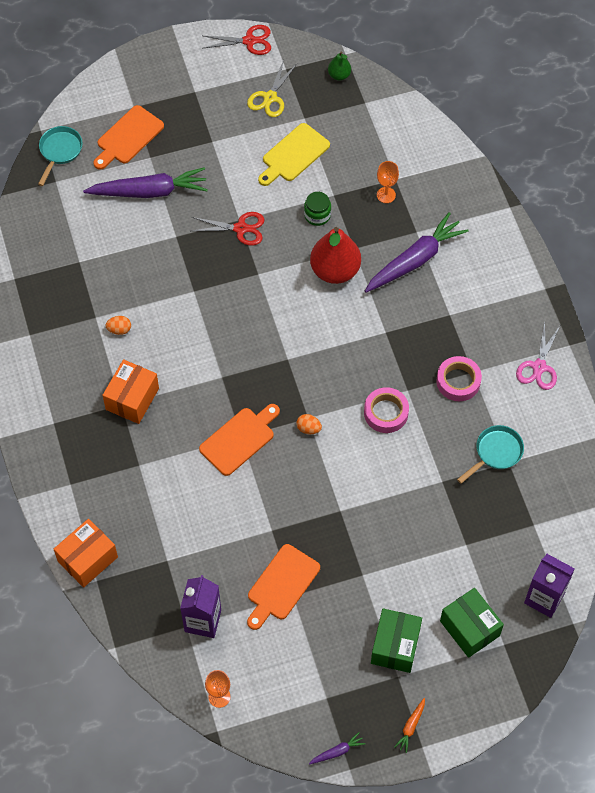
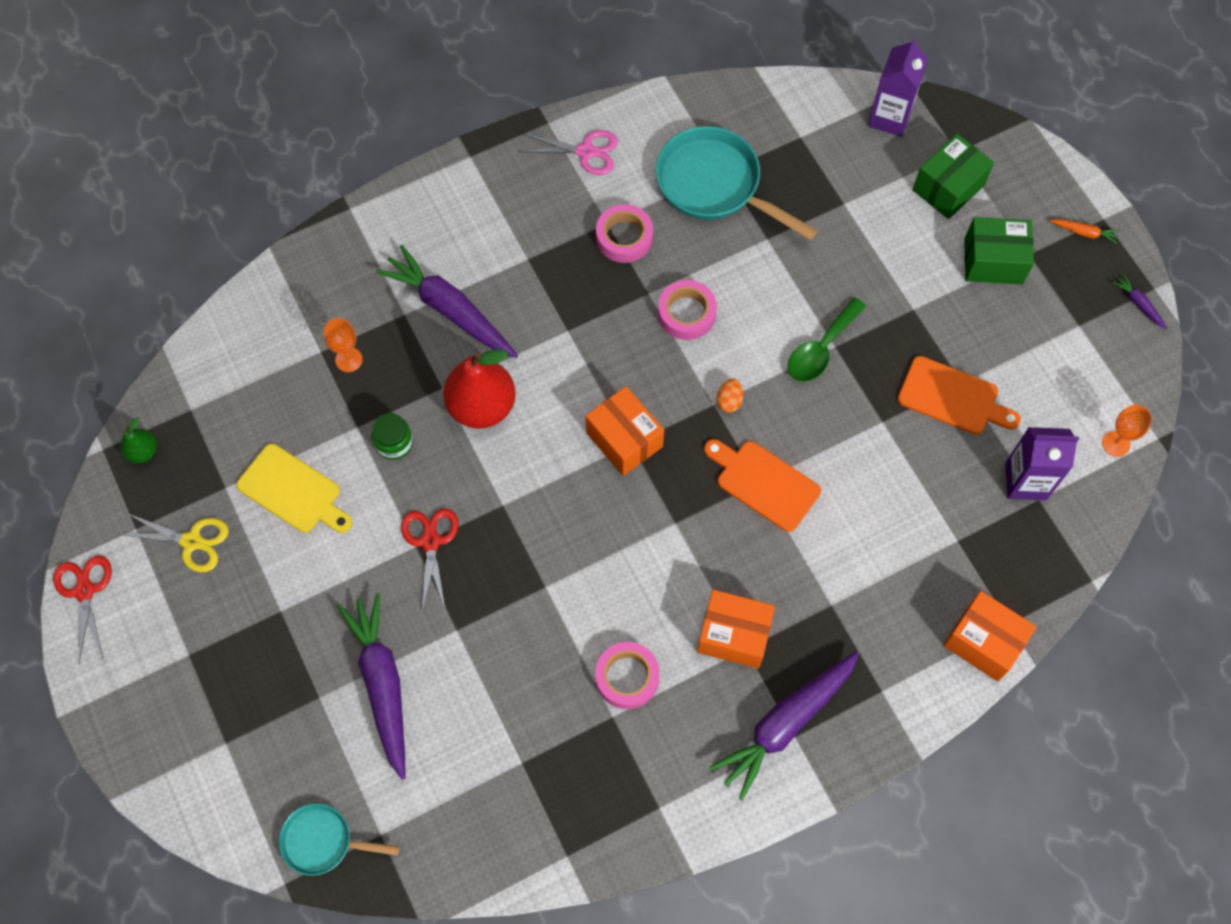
camera: 100 degrees left, 5 degrees up
orange cutting board [93,105,164,170] -> none
orange egg [105,316,131,335] -> pink tape [595,642,660,709]
turquoise pan [457,425,524,484] -> turquoise pan [656,126,818,241], size x1.75
none -> orange box [586,386,664,476]
none -> purple carrot [709,651,859,800]
none -> green spoon [788,297,867,382]

